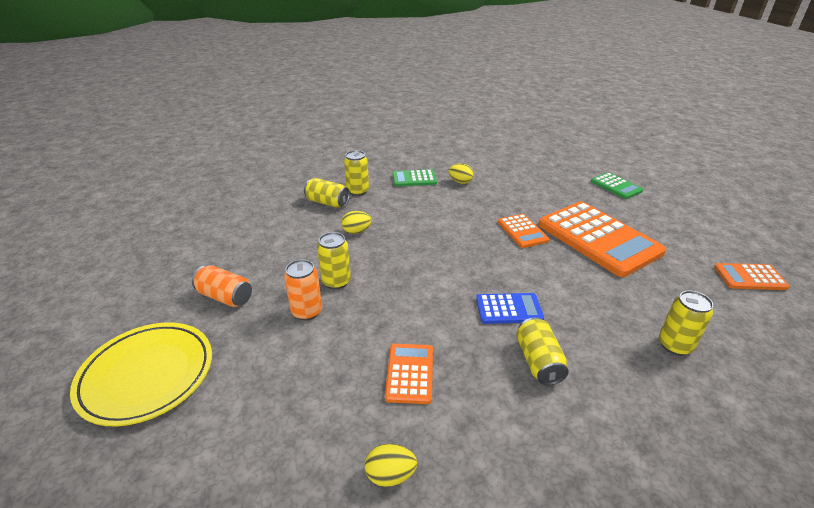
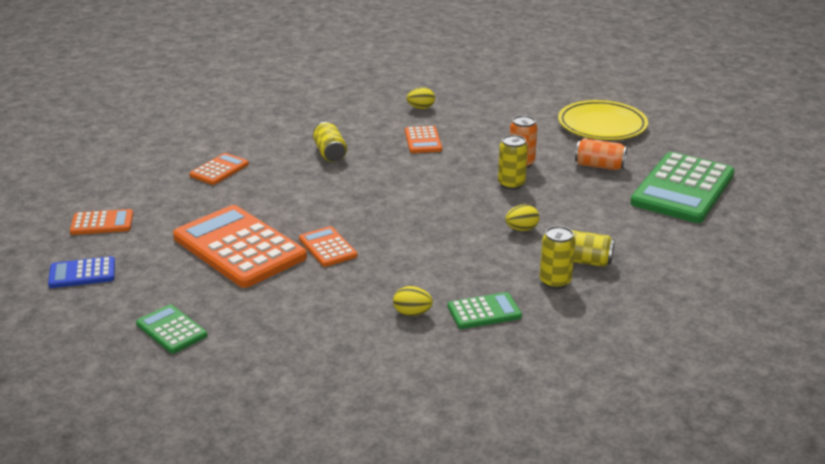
camera: 170 degrees right, 5 degrees down
blue calculator [476,293,544,324] -> blue calculator moved to [48,256,115,288]
yellow can [659,291,713,356] -> orange calculator [189,153,249,185]
none -> green calculator [630,152,735,223]

